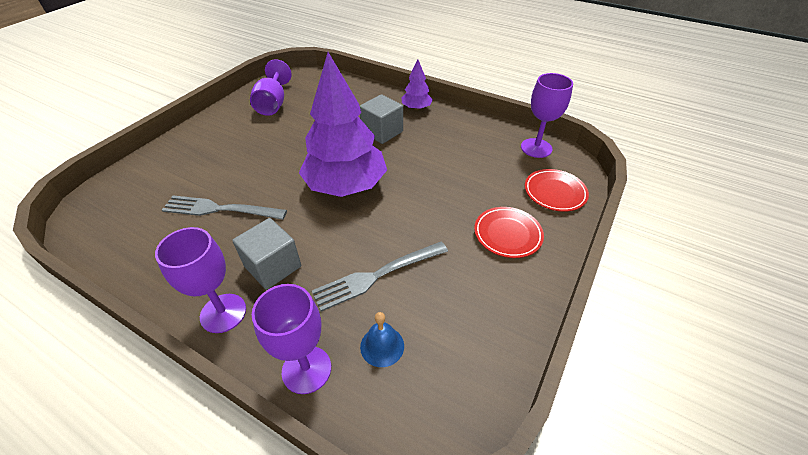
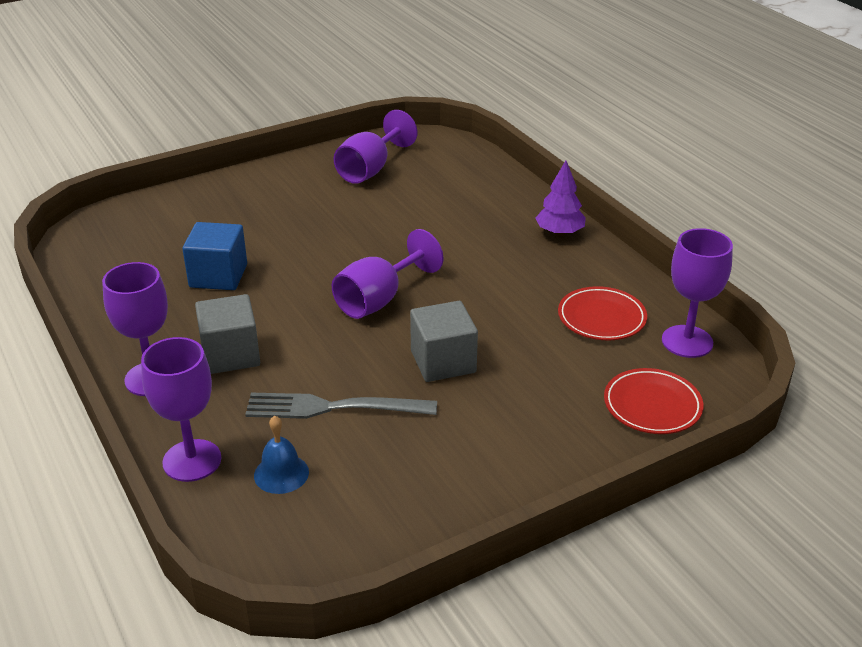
camera: 30 degrees right, 10 degrees down
grey fork [162,196,287,220] -> blue cube [182,222,247,290]
purple tree [299,52,387,197] -> purple goblet [332,229,443,319]
grey cube [360,94,403,144] -> grey cube moved to [410,301,478,382]
red plate [474,207,544,258] -> red plate moved to [558,286,647,341]

